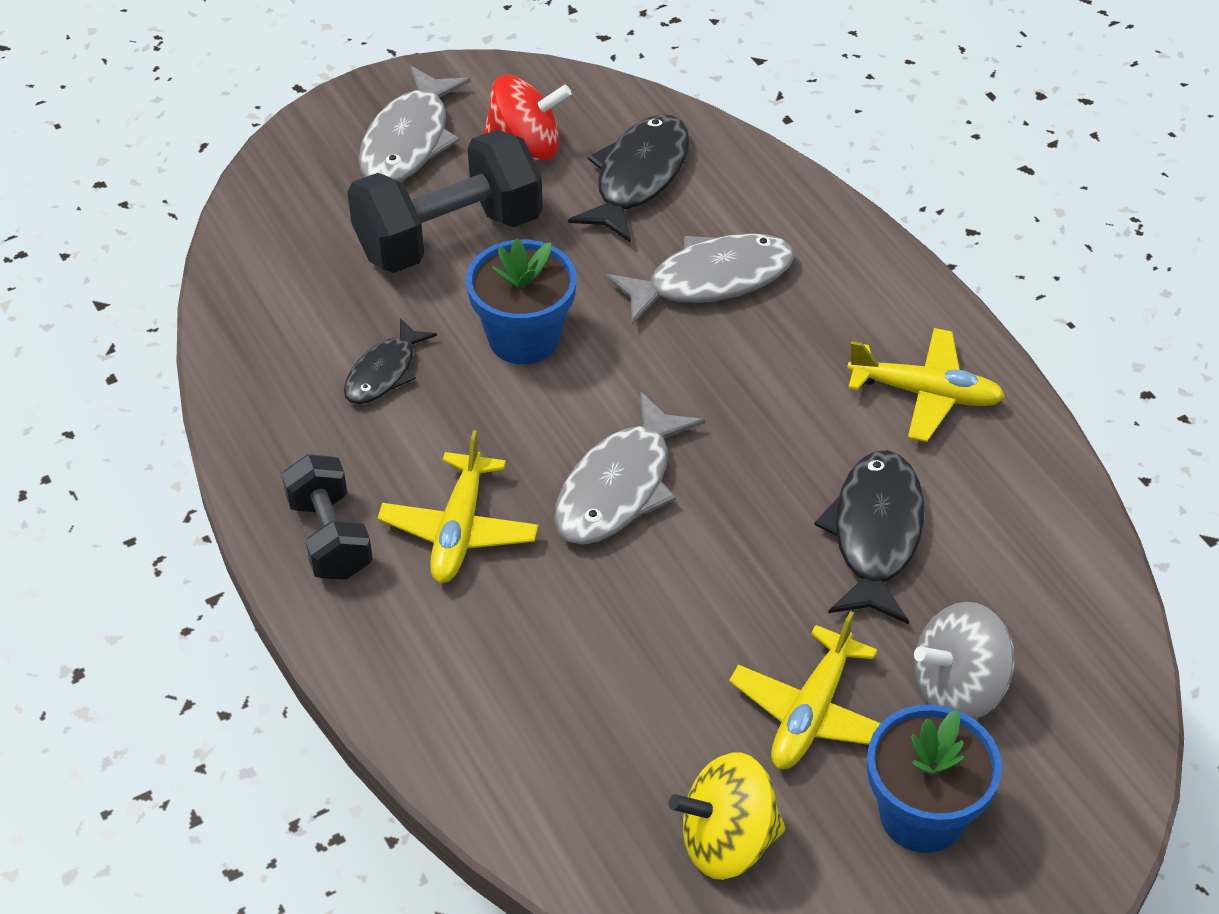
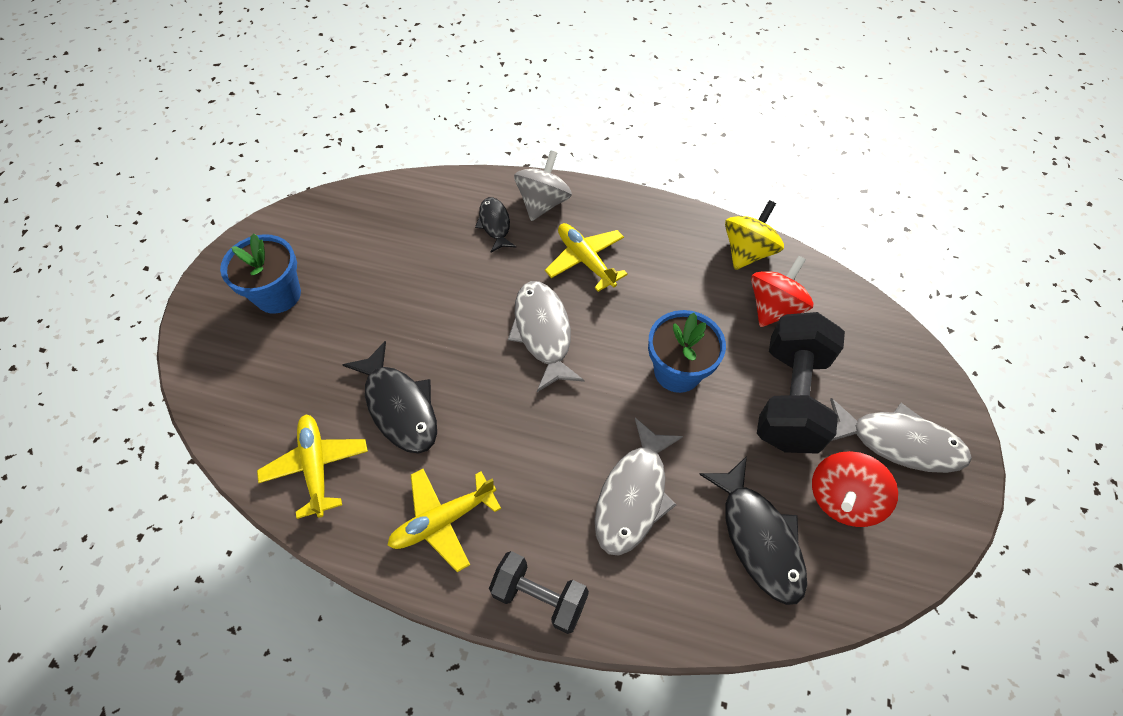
camera: 135 degrees right, 10 degrees up
black dumbbell [282,454,373,580] -> black dumbbell moved to [489,551,589,634]
black fish [344,318,437,404] -> black fish moved to [475,197,516,253]
grey fish [358,66,470,182] -> grey fish turned 135 degrees clockwise [830,398,972,473]
yellow spinning top [669,752,786,880] -> yellow spinning top moved to [725,200,784,270]
yellow plane [729,611,880,769] -> yellow plane moved to [257,414,368,519]
grey spinning top [914,602,1015,719] -> grey spinning top moved to [514,150,572,221]
none -> red spinning top [751,256,813,327]

